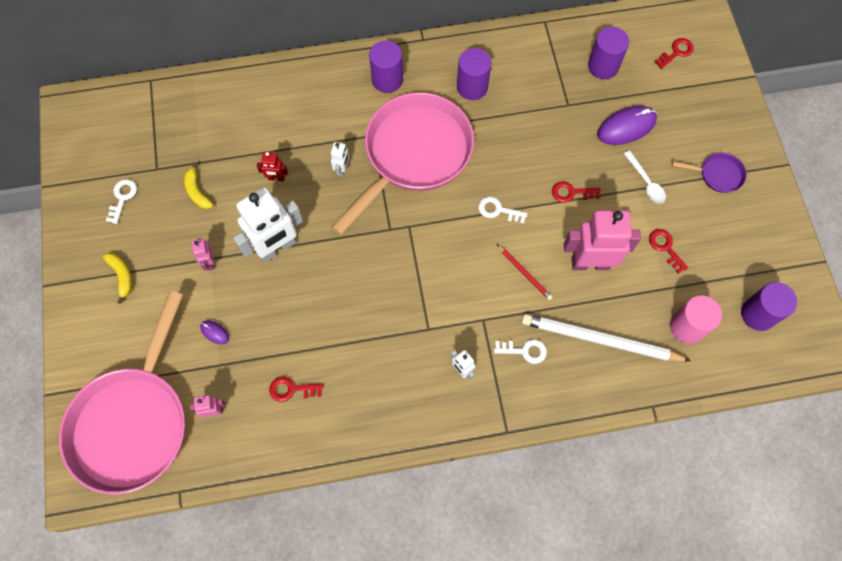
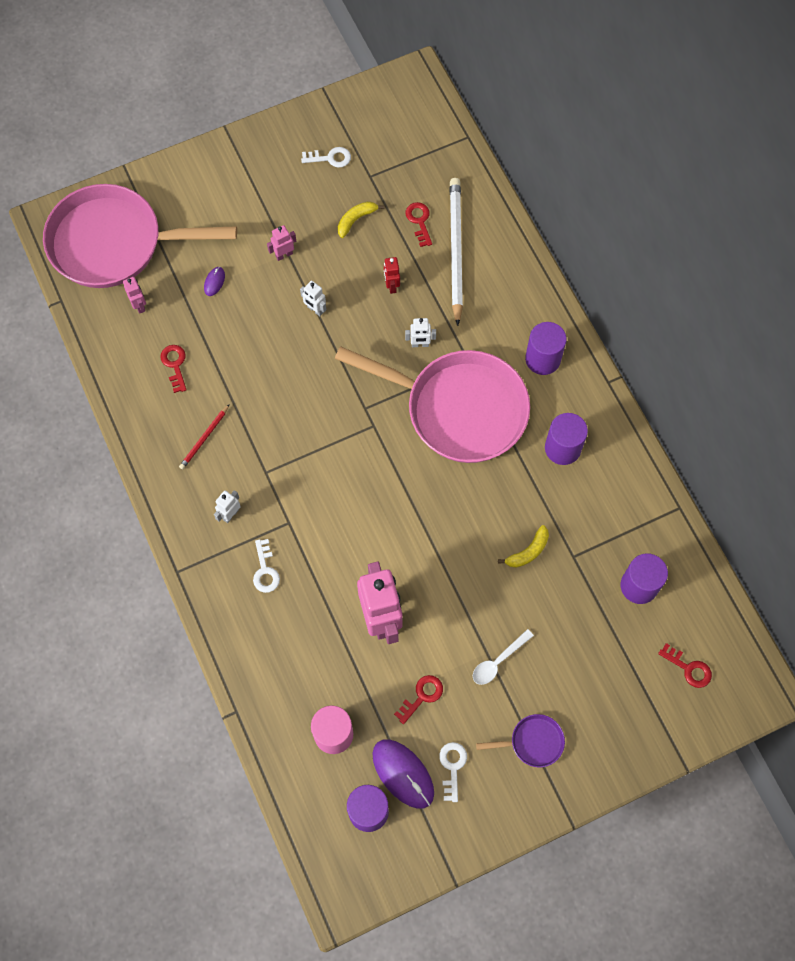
camera: 75 degrees right, 0 degrees up
yellow banana [103,253,132,304] -> yellow banana moved to [498,525,549,568]
white robot [233,187,303,262] -> white robot [300,281,326,316], size x0.44
white key [478,197,527,224] -> white key moved to [439,742,467,802]
red pencil [497,245,553,300] -> red pencil moved to [179,404,230,469]
white pencil [522,314,691,362] -> white pencil moved to [450,178,463,326]
red key [552,181,601,203] -> red key moved to [406,202,432,247]
purple mouse [597,106,657,145] -> purple mouse moved to [372,739,434,809]
purple pan [672,153,747,193] -> purple pan turned 90 degrees counterclockwise [476,714,565,767]

